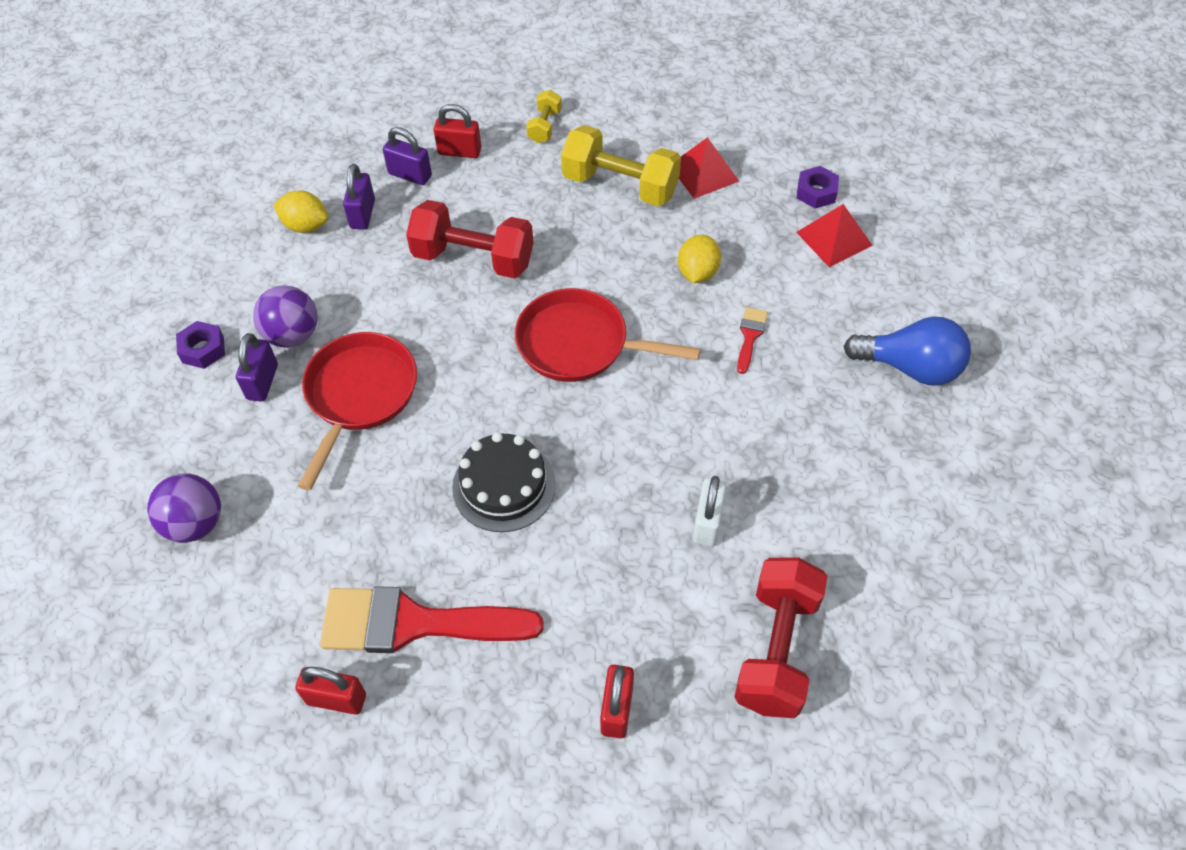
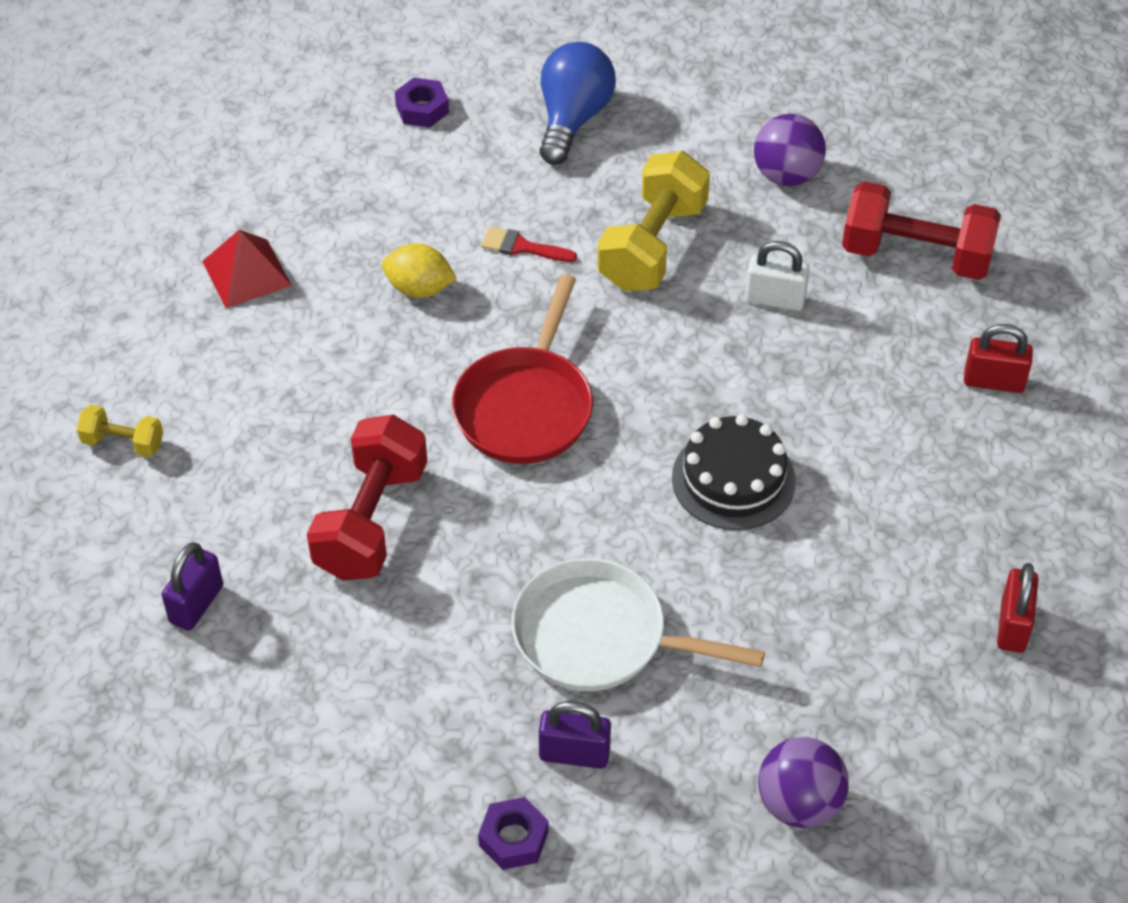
camera: 90 degrees left, 5 degrees down
purple ball [253,285,317,348] -> purple ball moved to [754,114,826,186]
yellow lemon [274,191,328,233] -> none
red pan [298,332,417,491] -> white pan [511,558,765,691]
red brush [320,586,544,653] -> none
purple padlock [343,164,375,230] -> none
red padlock [434,104,481,158] -> none
yellow dumbbell [561,125,681,206] -> yellow dumbbell moved to [597,151,710,291]
red pyramid [796,204,873,267] -> none
purple nut [797,166,839,209] -> purple nut moved to [395,78,449,127]

